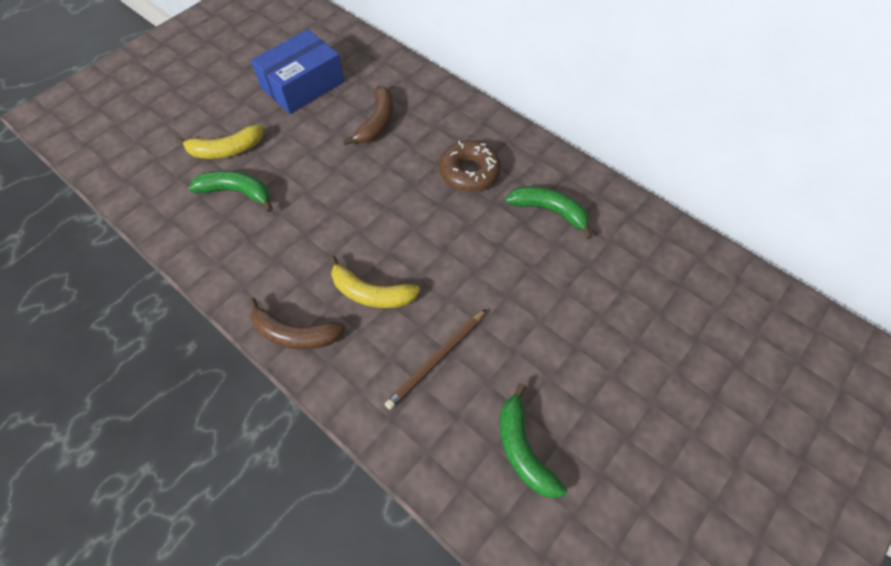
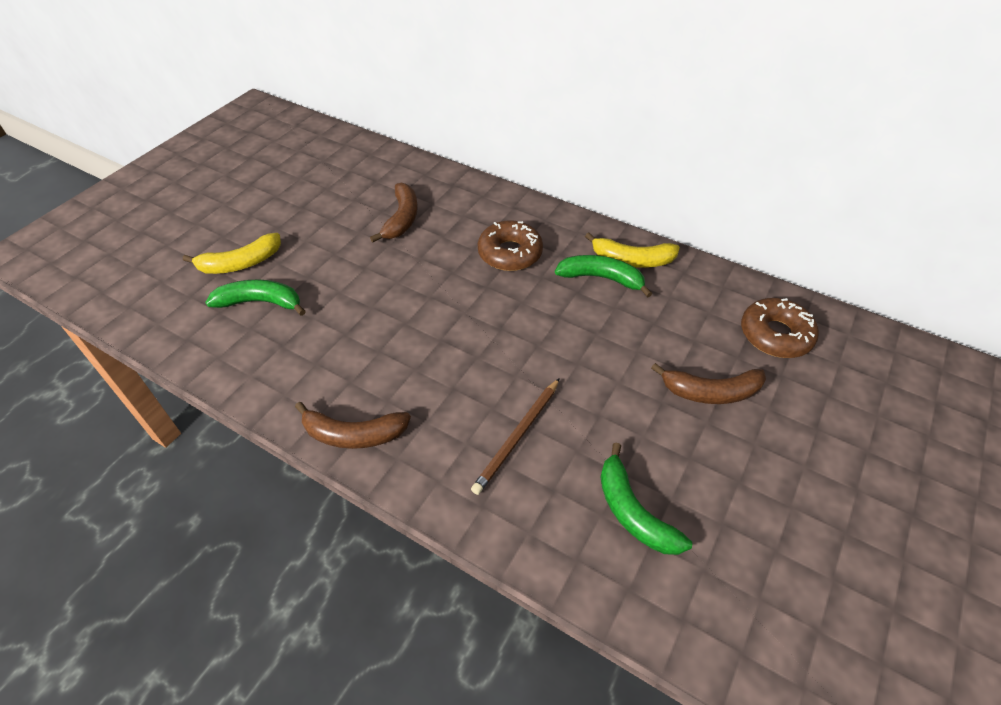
camera: 10 degrees left, 10 degrees down
blue box [251,29,344,114] -> none
yellow banana [329,255,420,308] -> yellow banana moved to [585,232,680,268]
none -> brown banana [651,363,766,404]
none -> brown donut [741,298,819,358]

